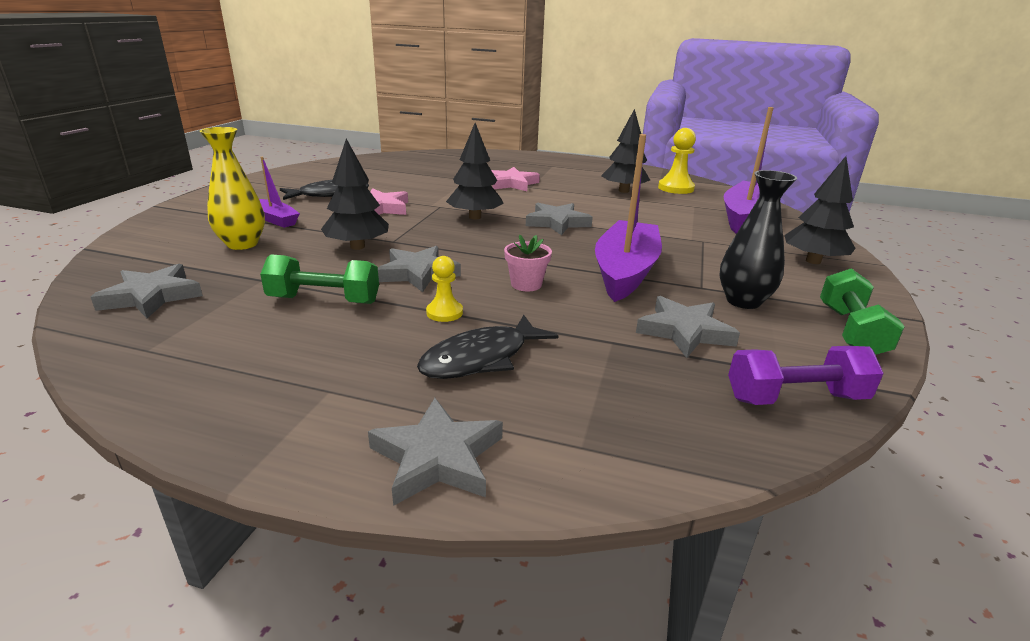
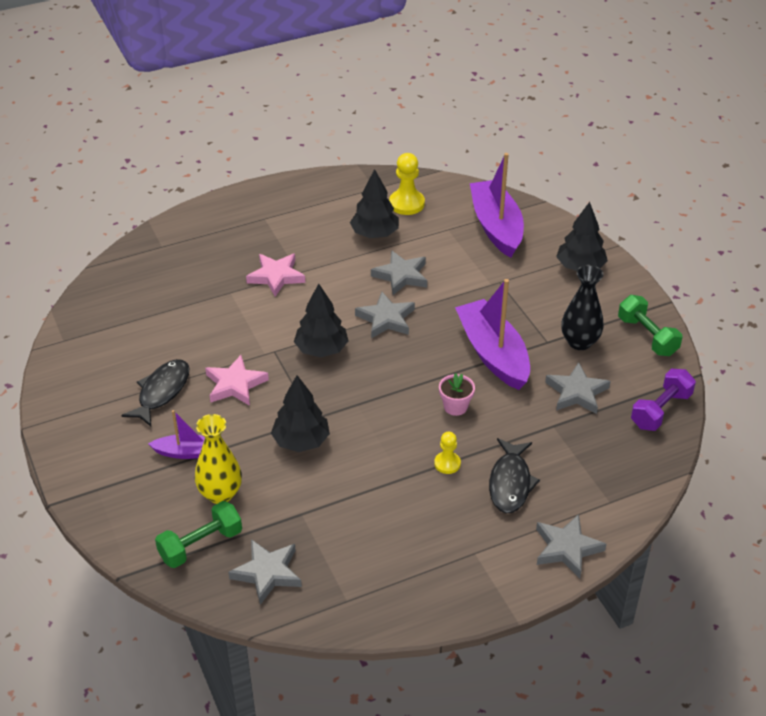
camera: 40 degrees left, 15 degrees up
green dumbbell [260,254,379,304] -> green dumbbell moved to [155,501,242,568]
grey star [378,246,461,292] -> grey star moved to [371,250,427,295]

